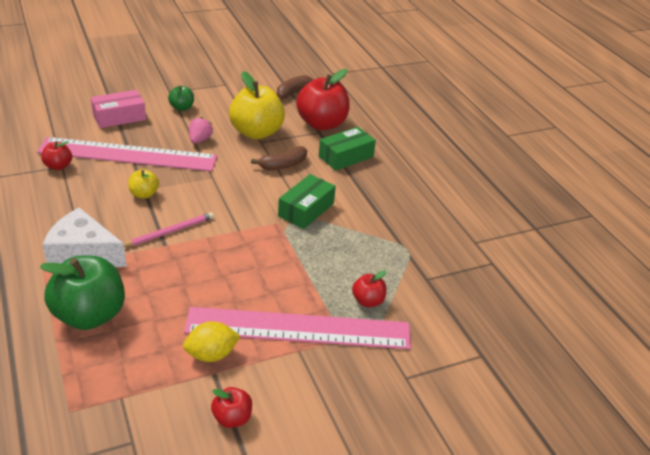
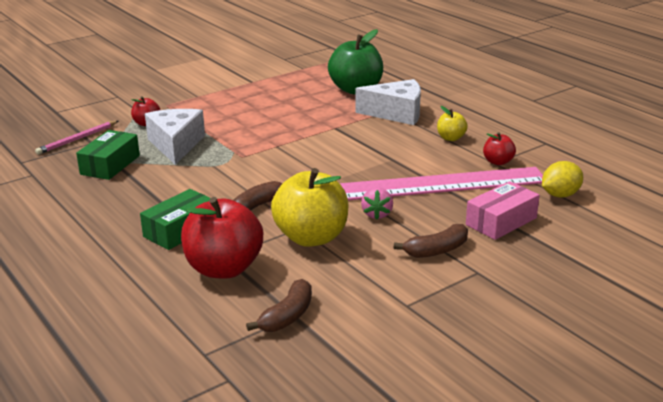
camera: 170 degrees right, 10 degrees down
pink pencil [124,212,214,247] -> pink pencil moved to [35,121,118,155]
yellow apple [128,169,159,199] -> yellow apple moved to [437,106,468,141]
green apple [168,85,194,111] -> brown banana [394,224,468,258]
yellow lemon [183,321,240,362] -> yellow lemon moved to [542,161,583,197]
pink ruler [184,307,411,349] -> none
red apple [211,387,252,428] -> none
green box [278,174,336,229] -> green box moved to [76,130,140,180]
none -> white cheese [145,109,205,165]

